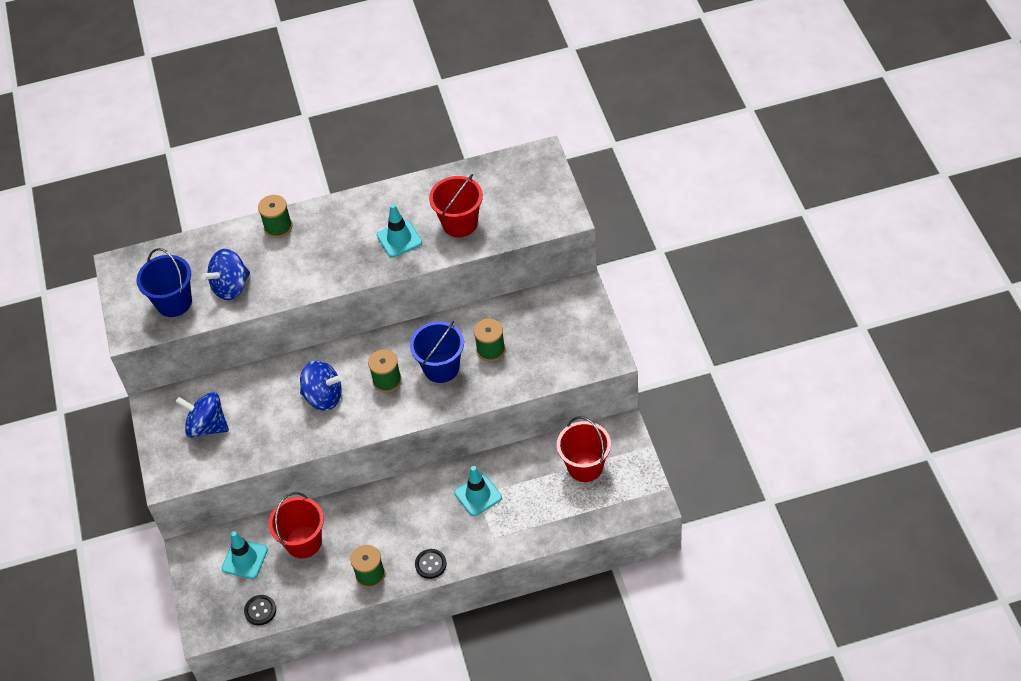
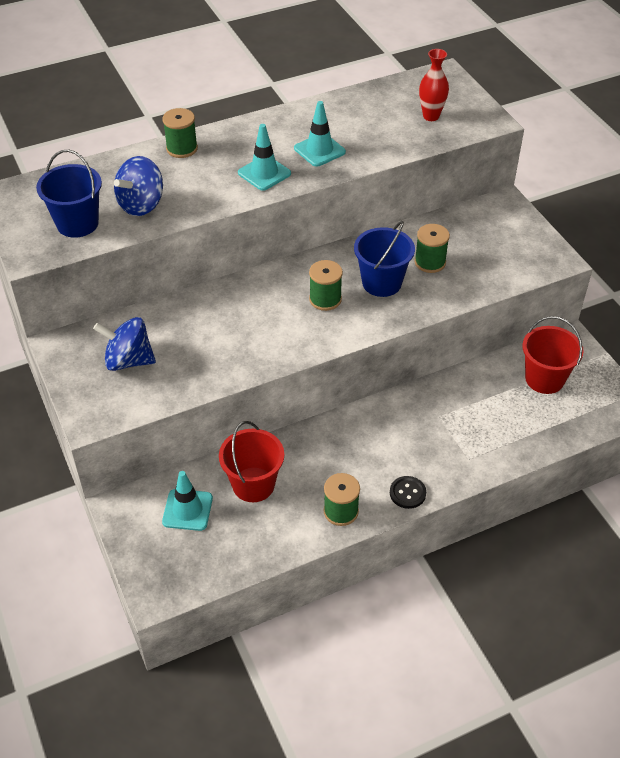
camera: 15 degrees left, 5 degrees down
black button [244,595,276,625] -> none
blue spinning top [300,360,343,411] -> none
red bucket [429,174,483,237] -> none
turquoise traffic cone [454,466,502,516] -> turquoise traffic cone moved to [238,124,291,191]
none -> red vase [419,49,449,121]

